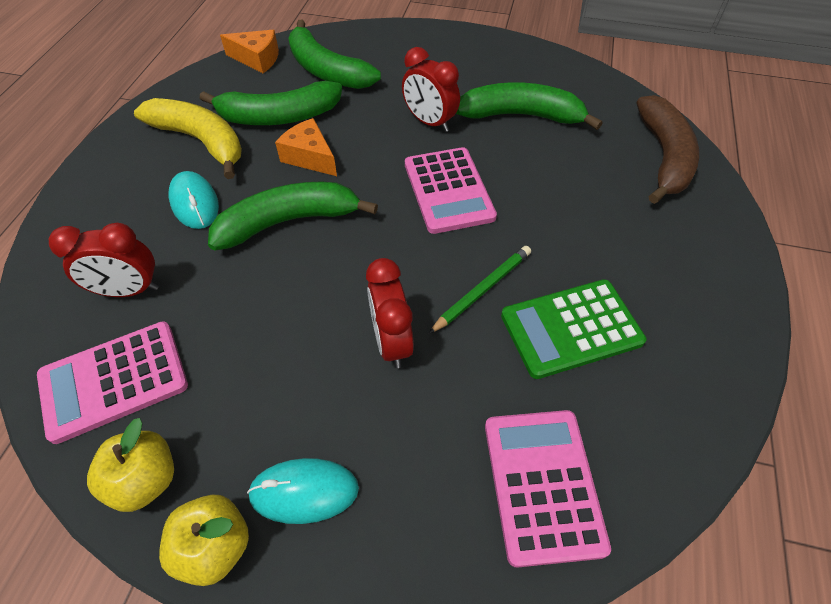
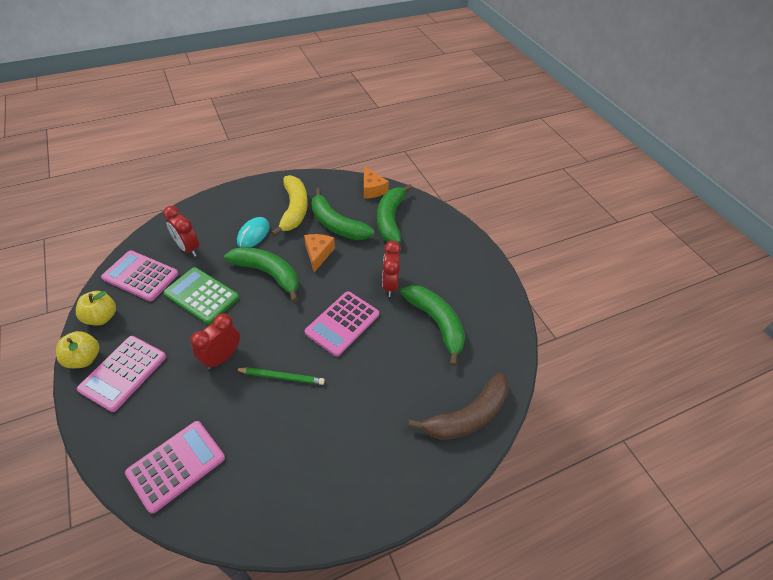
camera: 50 degrees right, 5 degrees down
turquoise mouse [247,458,359,524] -> pink calculator [77,336,166,412]
green calculator [501,279,646,379] -> green calculator moved to [163,267,239,325]

